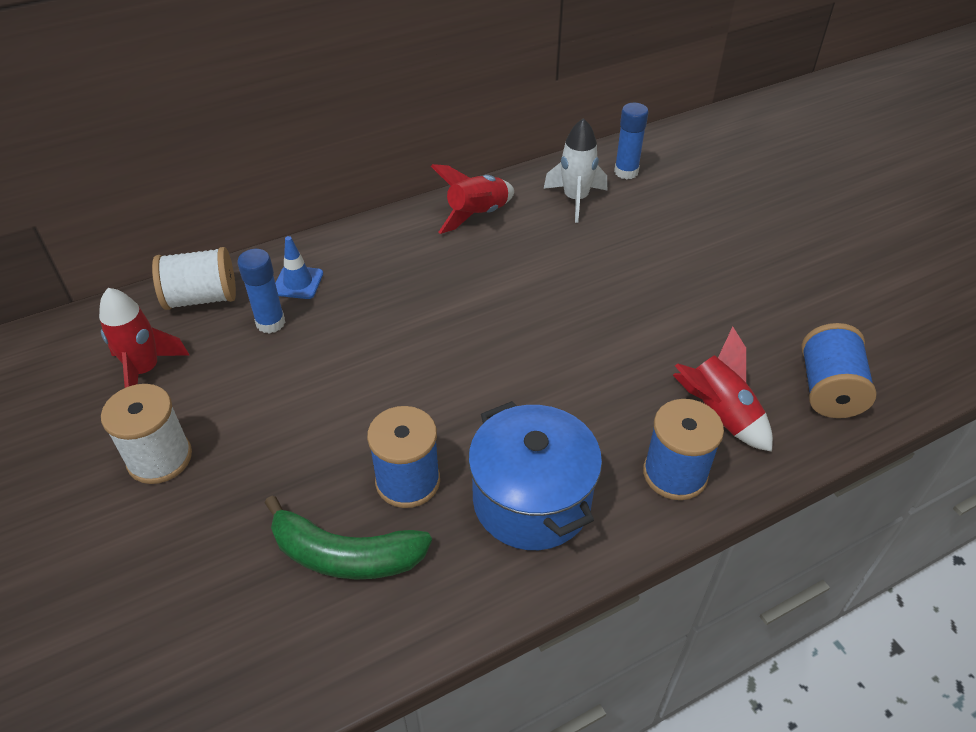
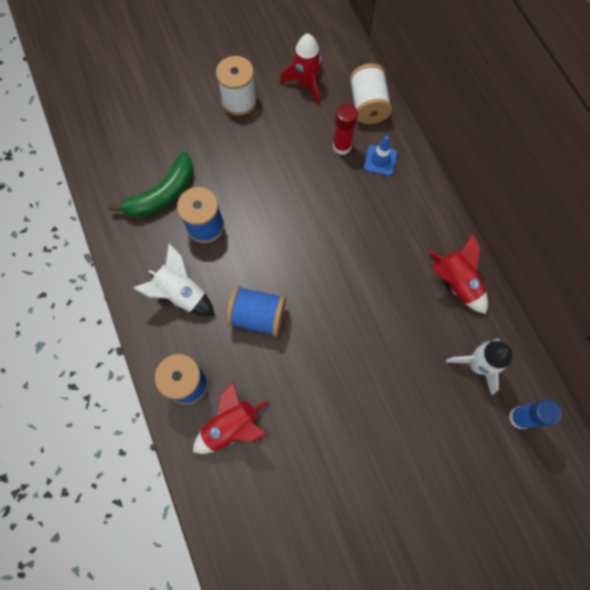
camera: 95 degrees right, 25 degrees up
blue glue stick [237,249,285,334] -> red glue stick [333,104,358,155]
green banana [265,496,432,580] -> green banana turned 150 degrees counterclockwise [108,152,193,217]
blue pot [468,401,602,550] -> white rocket [133,243,214,316]
blue spool [802,323,877,418] -> blue spool moved to [226,286,286,336]

